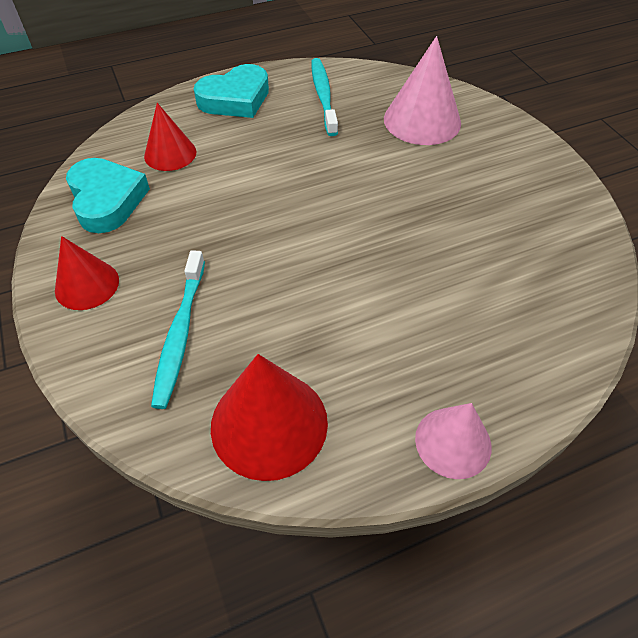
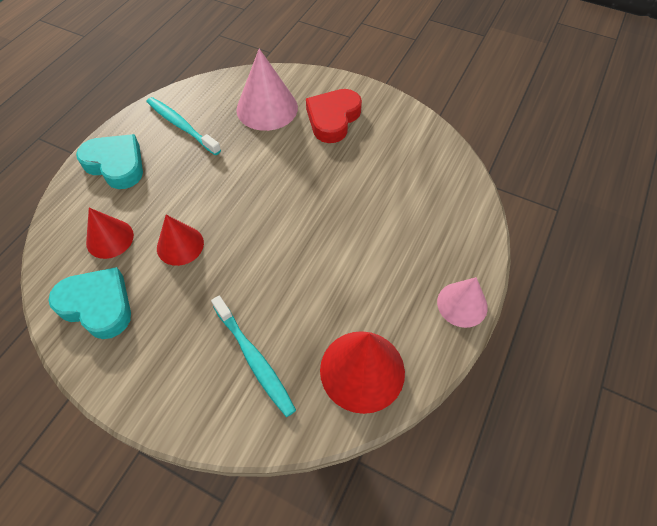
camera: 40 degrees left, 5 degrees up
red cone [55,236,119,310] -> red cone moved to [157,215,204,266]
turquoise heart [194,64,269,118] -> turquoise heart turned 75 degrees counterclockwise [76,134,143,189]
none -> red heart [306,89,362,143]

